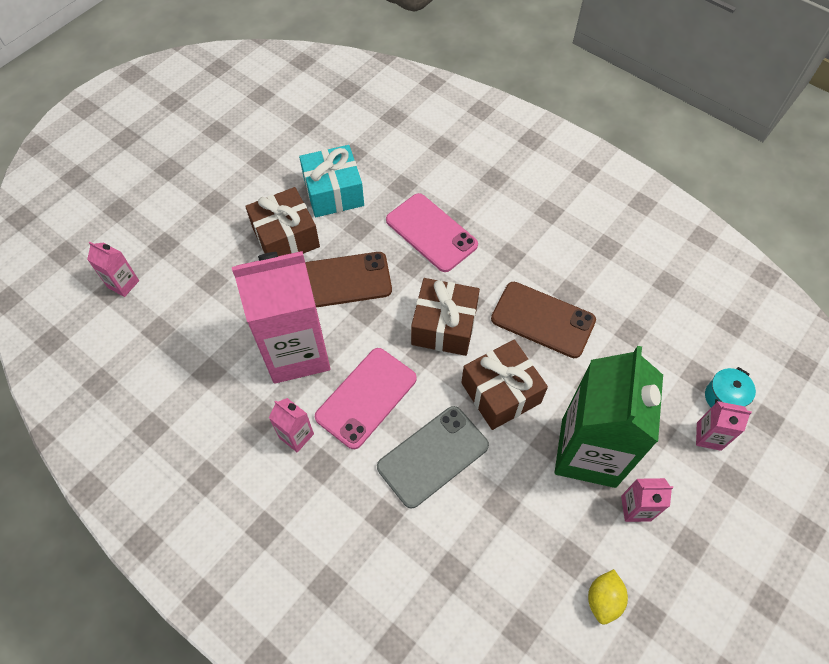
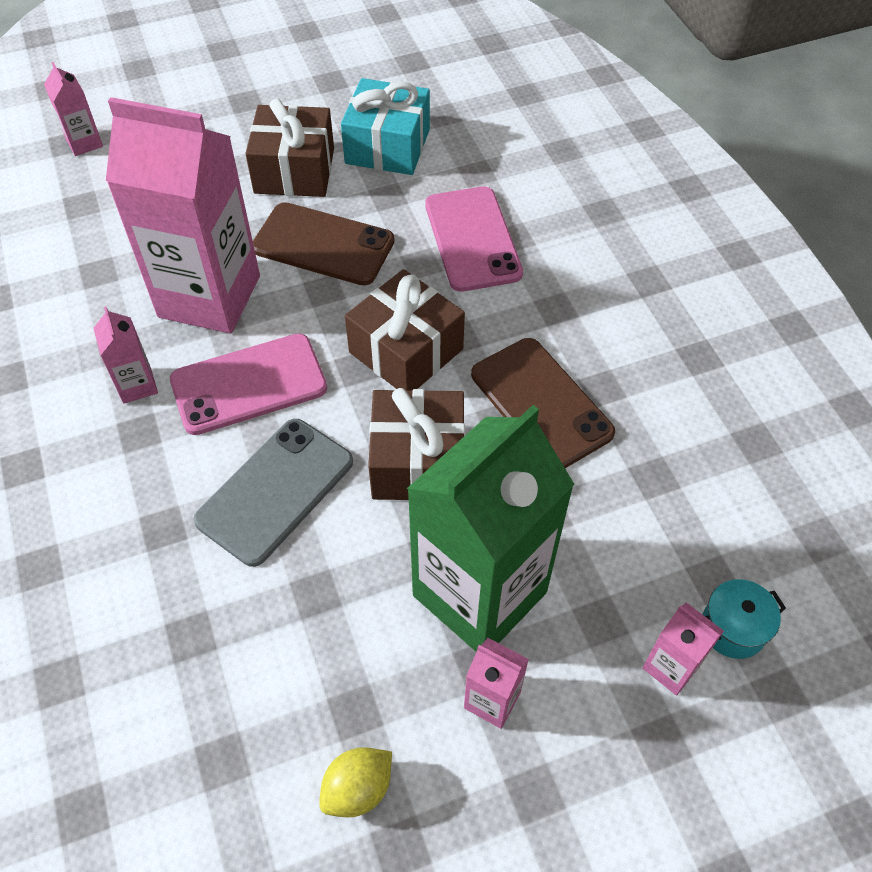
camera: 30 degrees right, 5 degrees down
grey phone [377,406,489,509] -> grey phone turned 45 degrees counterclockwise [194,419,353,567]

